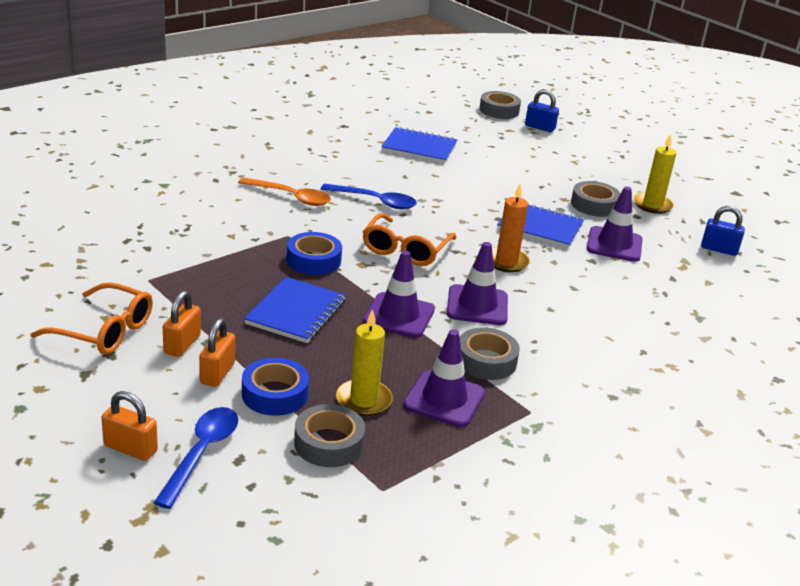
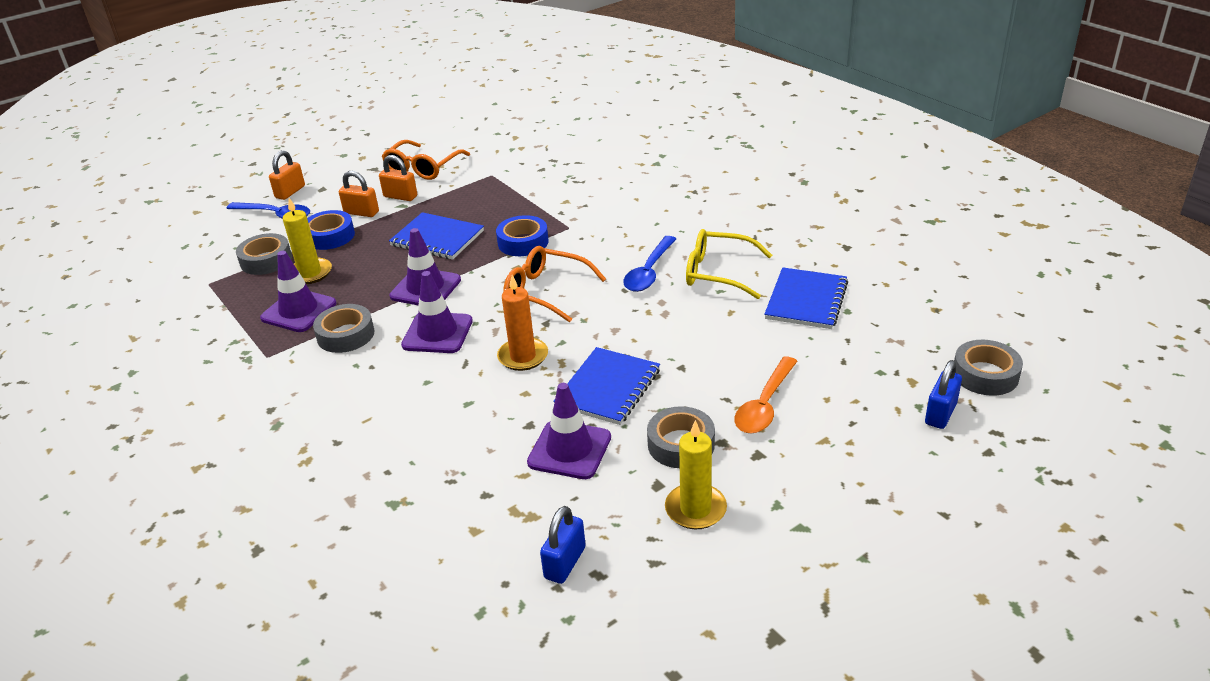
camera: 100 degrees right, 5 degrees up
orange spoon [238,177,331,206] -> orange spoon moved to [734,356,797,434]
none -> yellow glasses [686,229,772,299]

